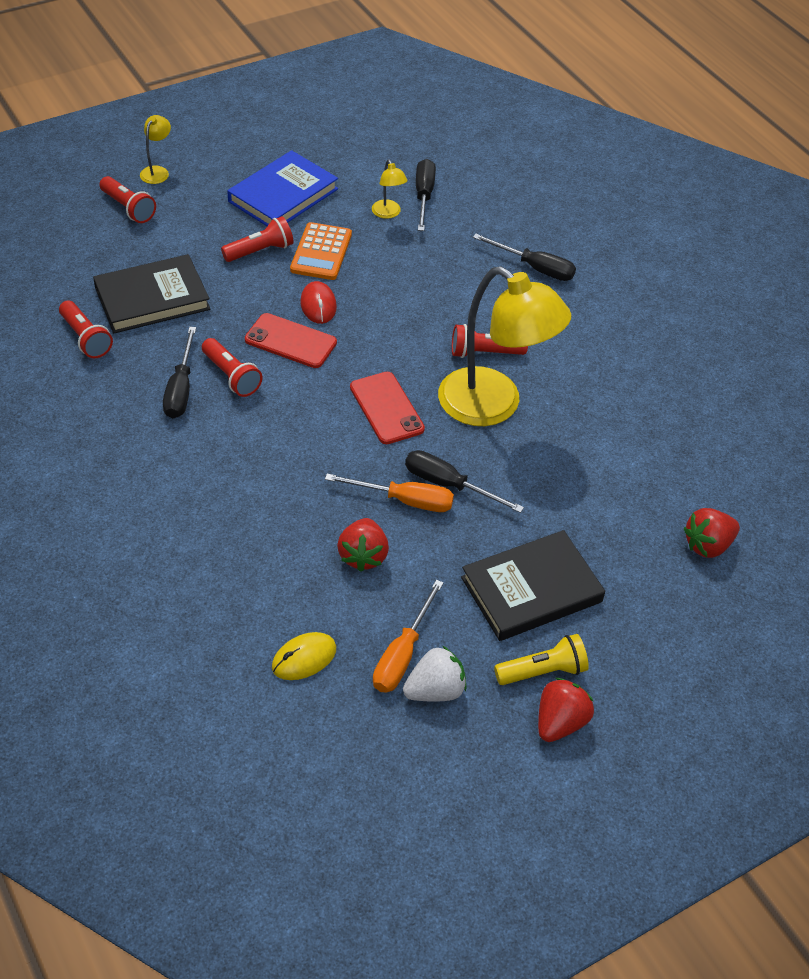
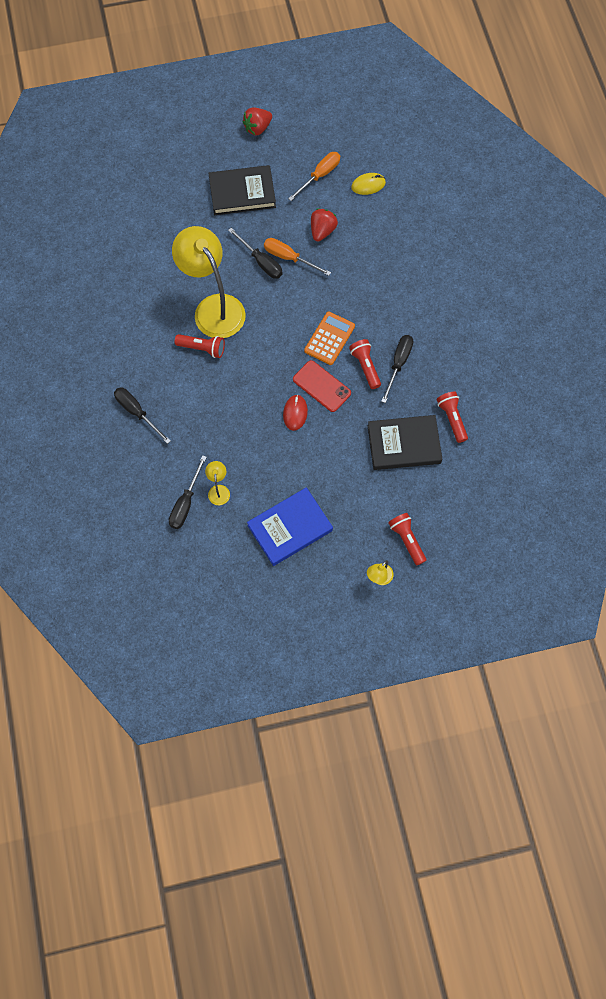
camera: 160 degrees left, 20 degrees up
red flashlight [221,216,294,262] -> none
orange calculator [290,222,352,280] -> orange calculator moved to [304,312,355,365]
red phone [350,372,425,444] -> none
white strawberry [403,646,467,702] -> none
yellow flashlight [494,634,589,685] -> none
red strawberry [684,508,740,558] -> none

